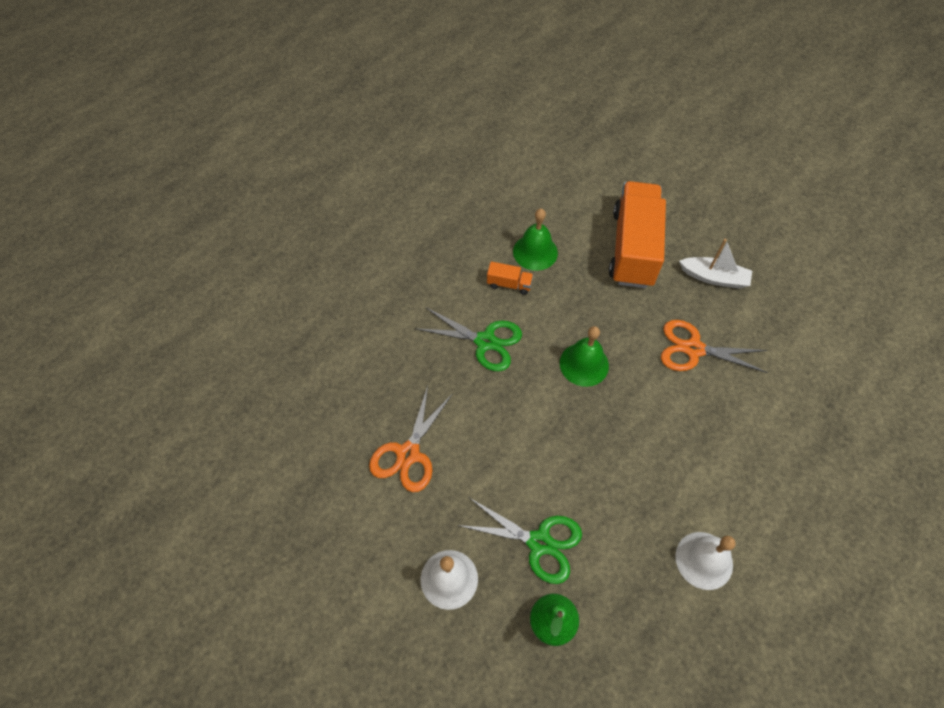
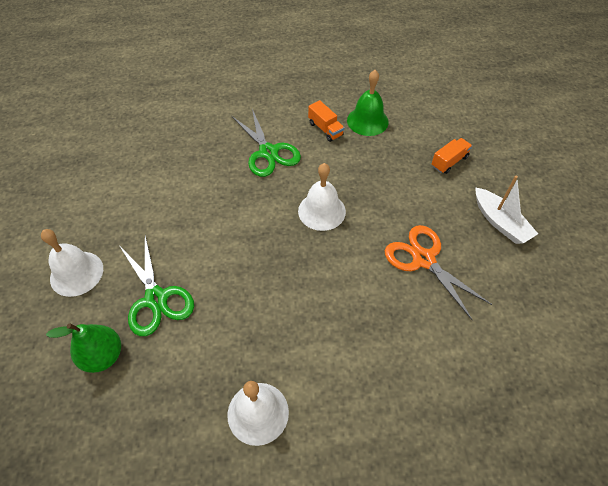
camera: 40 degrees right, 5 degrees down
orange scissors [369,386,453,492] -> none
green bell [560,326,609,387] -> white bell [298,163,346,231]
orange truck [609,181,666,288] -> orange truck [432,138,472,174], size x0.40

